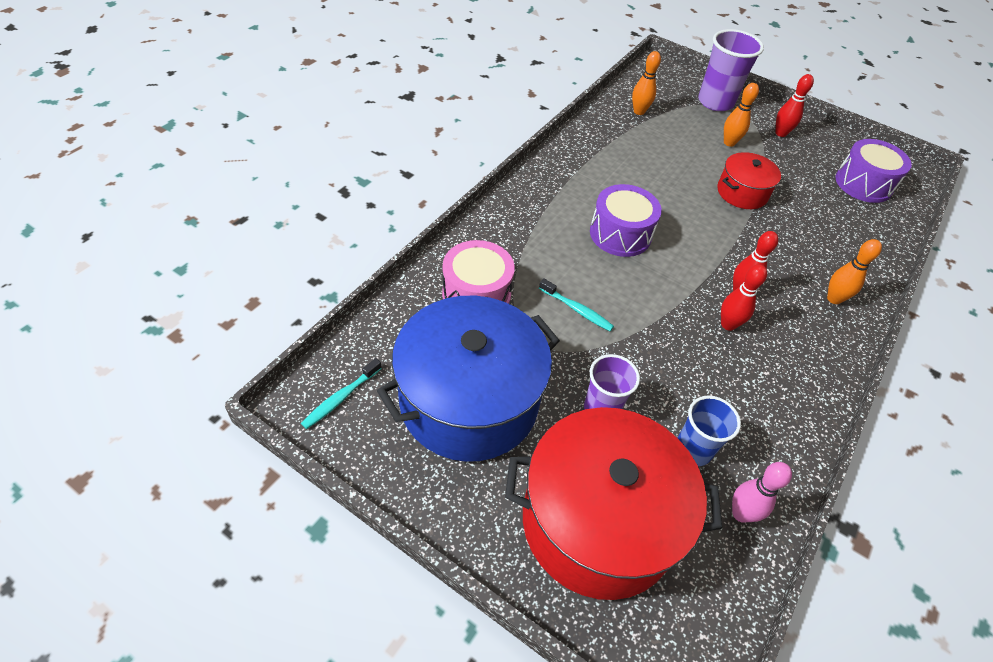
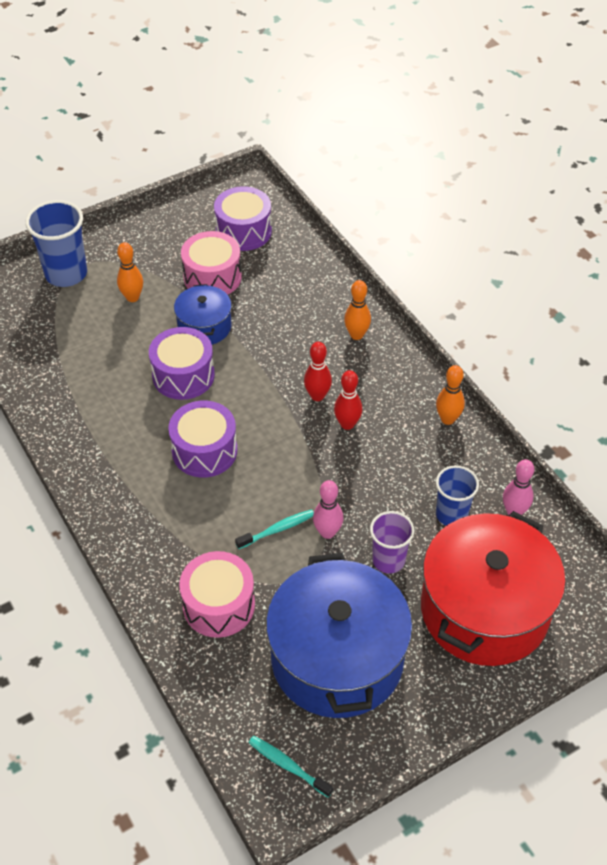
camera: 60 degrees left, 0 degrees up
turquoise toothbrush [301,358,382,429] -> turquoise toothbrush turned 150 degrees clockwise [249,736,333,798]
orange bowling pin [632,51,661,115] -> orange bowling pin moved to [436,365,465,425]
purple cup [698,29,764,111] -> blue cup [25,200,87,287]
red pot [717,152,781,209] -> blue pot [174,284,232,345]
red bowling pin [775,74,814,137] -> none
none -> purple drum [149,327,215,400]
none -> pink drum [181,231,242,295]
none -> pink bowling pin [313,480,343,539]

